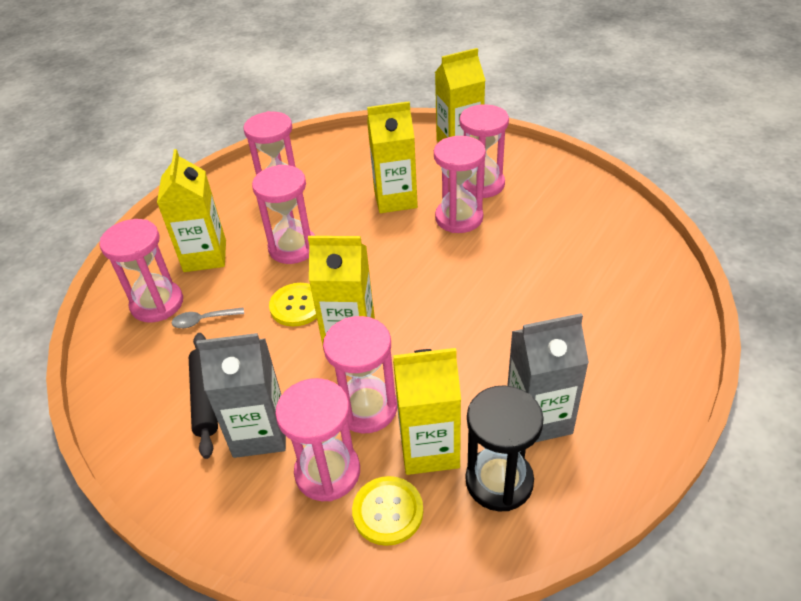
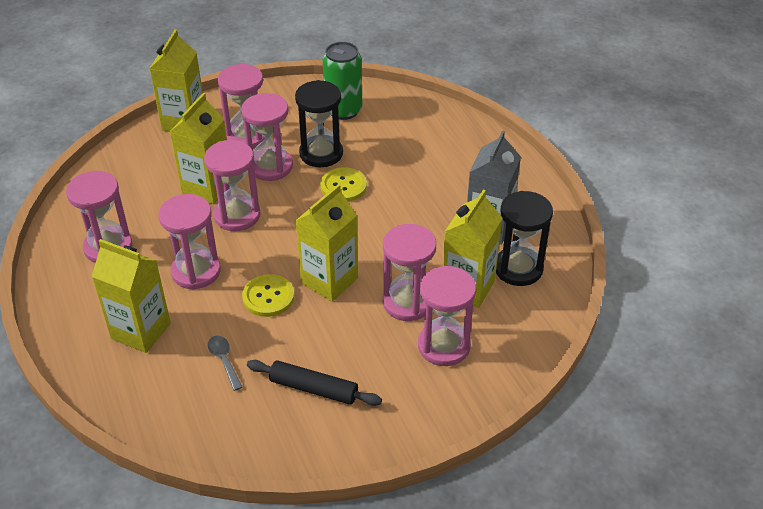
camera: 60 degrees left, 0 degrees up
pink hourglass [99,219,183,322] -> pink hourglass moved to [204,140,260,231]
grey spoon [172,307,244,328] -> grey spoon turned 135 degrees clockwise [208,336,242,391]
grey carton [196,333,286,458] -> none
yellow button [352,476,423,546] -> yellow button moved to [320,167,367,202]
none -> black hourglass [295,80,343,167]
none -> green can [323,42,362,120]

